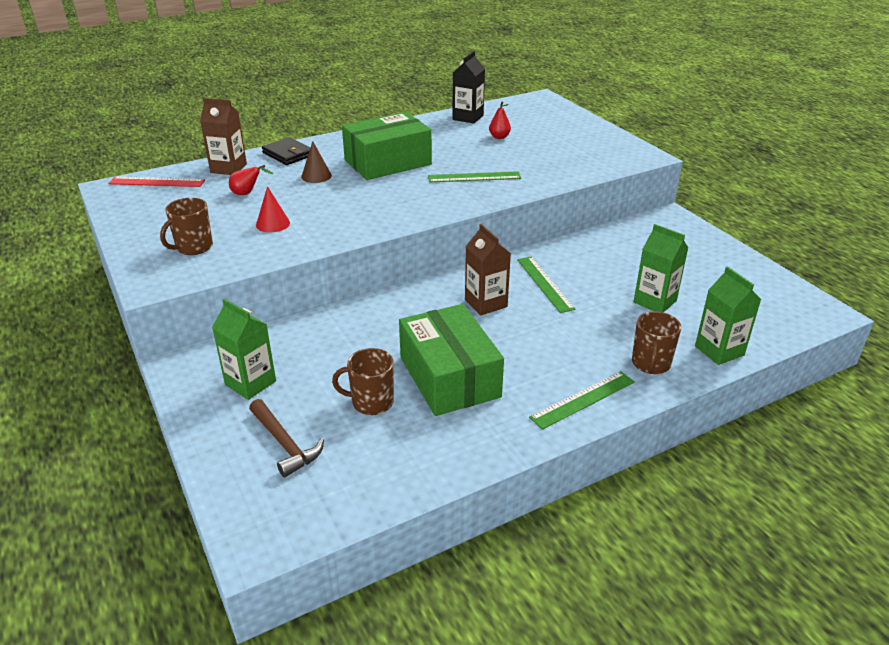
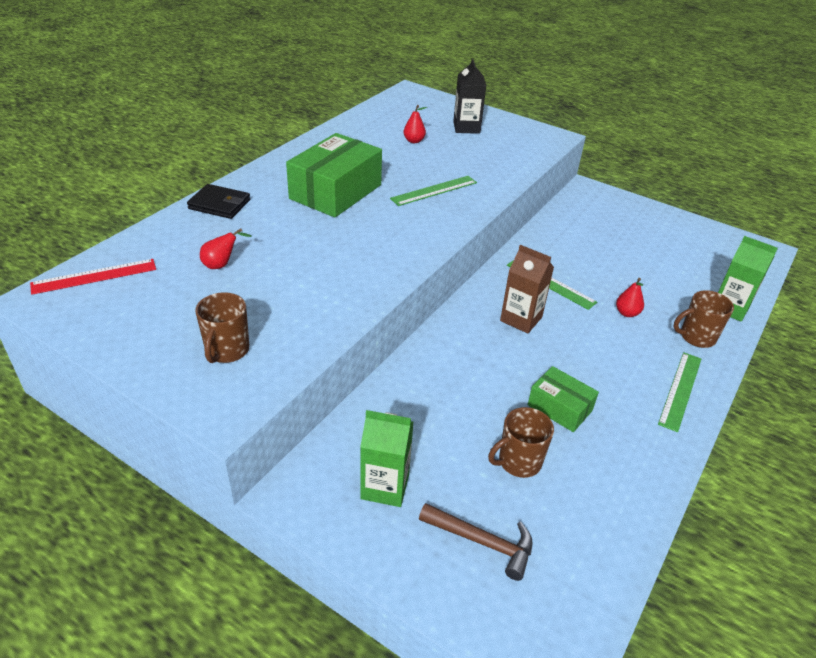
camera: 30 degrees left, 5 degrees up
brown carton [200,98,247,175] -> none
red cone [256,186,290,233] -> none
brown cone [301,141,332,183] -> none
green box [399,304,504,416] -> green box [528,366,599,432], size x0.55
black carton [452,51,485,124] -> black carton moved to [453,58,487,134]
brown mug [632,311,681,374] -> brown mug turned 90 degrees clockwise [673,290,734,348]
green carton [634,224,689,313] -> none
none -> red pear [616,278,644,317]

